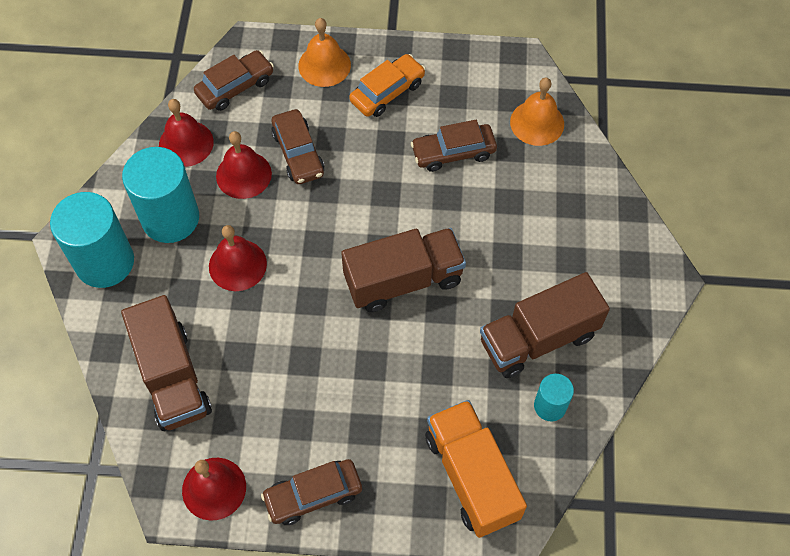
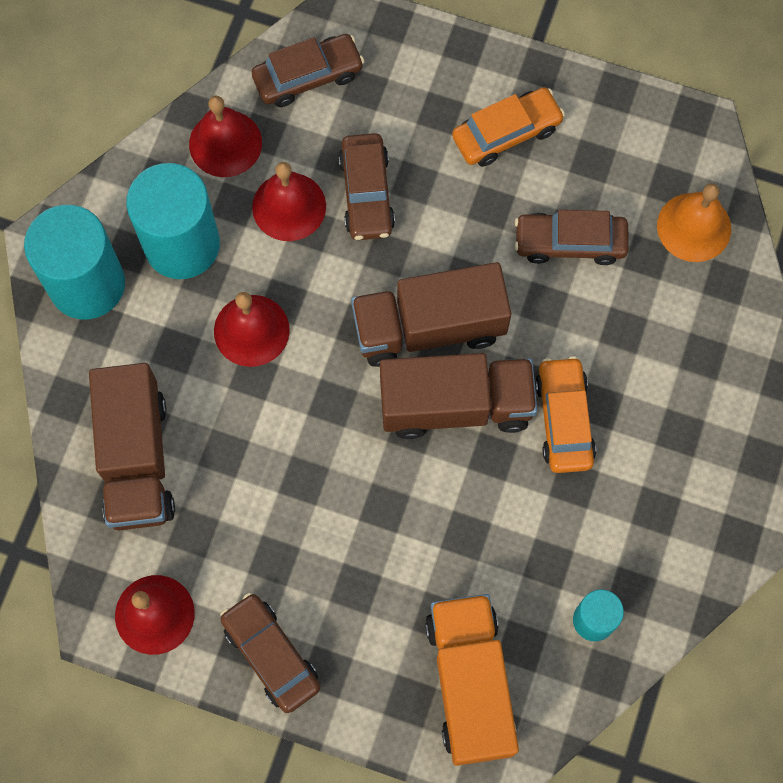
camera: 15 degrees right, 10 degrees up
brown car [261,459,362,525] -> brown car turned 60 degrees clockwise [220,592,320,713]
orange bell [298,18,351,87] -> none
brown truck [480,272,610,378] -> brown truck moved to [351,262,512,367]
none -> orange car [535,356,596,473]

